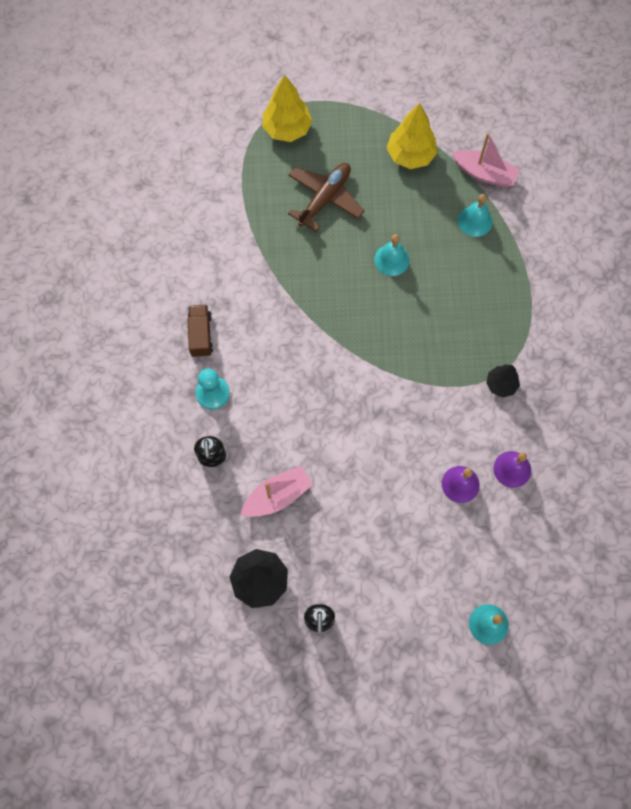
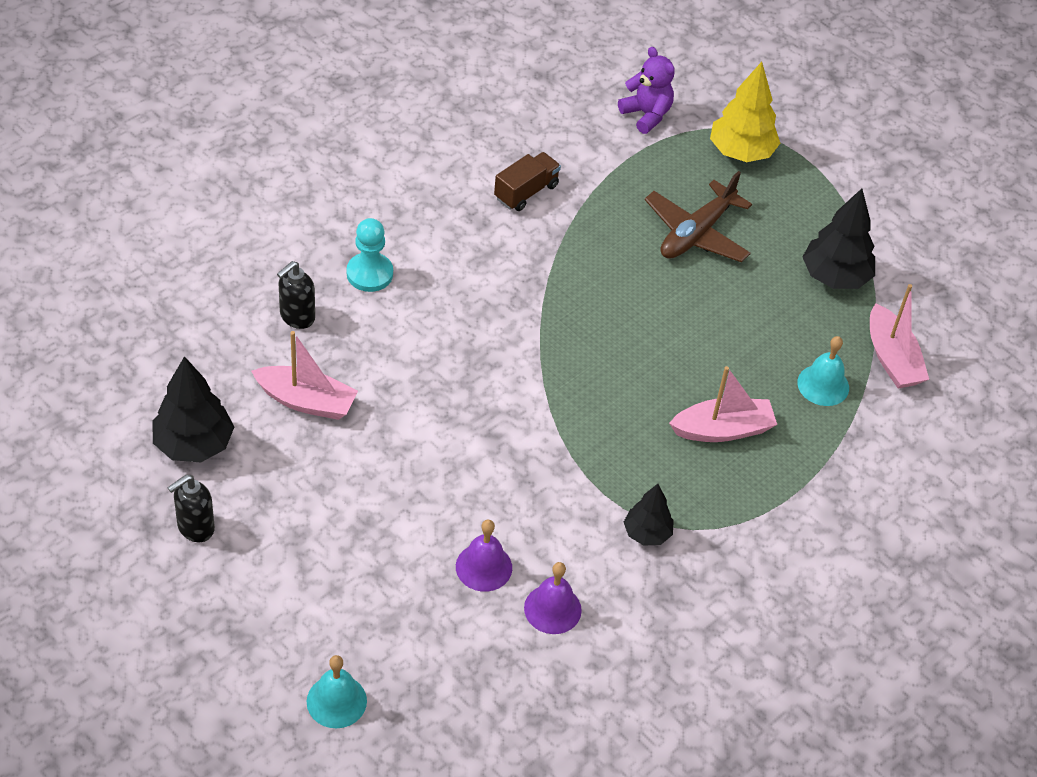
camera: 45 degrees right, 20 degrees down
brown truck [188,304,213,357] -> brown truck moved to [494,152,561,211]
brown plane [288,163,364,231] -> brown plane turned 135 degrees clockwise [645,171,752,262]
turquoise bell [374,234,410,276] -> none
yellow tree [387,103,437,169] -> black tree [803,189,875,289]
none -> purple teddy bear [618,47,675,134]
none -> pink boat [669,366,777,442]

